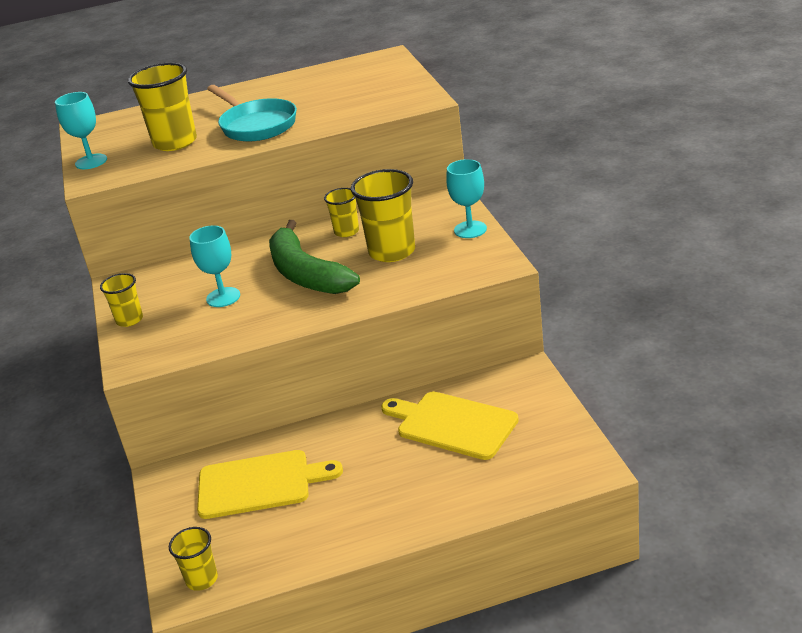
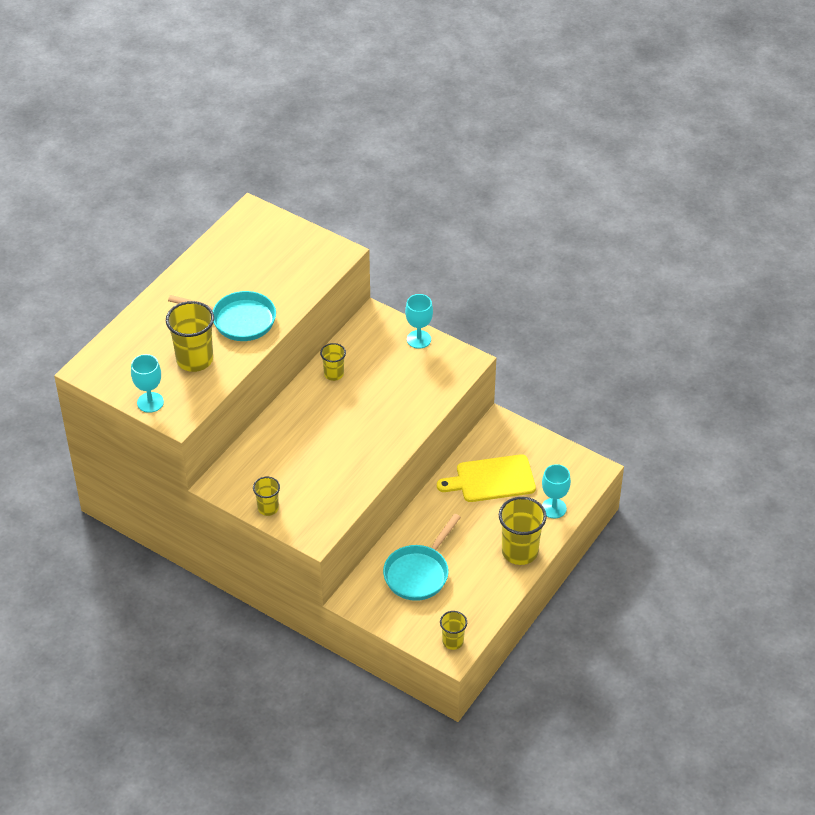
camera: 45 degrees left, 15 degrees up
turquoise goblet [189,225,240,307] -> turquoise goblet moved to [542,464,571,518]
yellow cutting board [197,450,343,519] -> turquoise pan [383,513,461,601]
green banana [269,220,360,294] -> none
yellow cup [351,169,415,262] -> yellow cup moved to [499,497,547,565]

